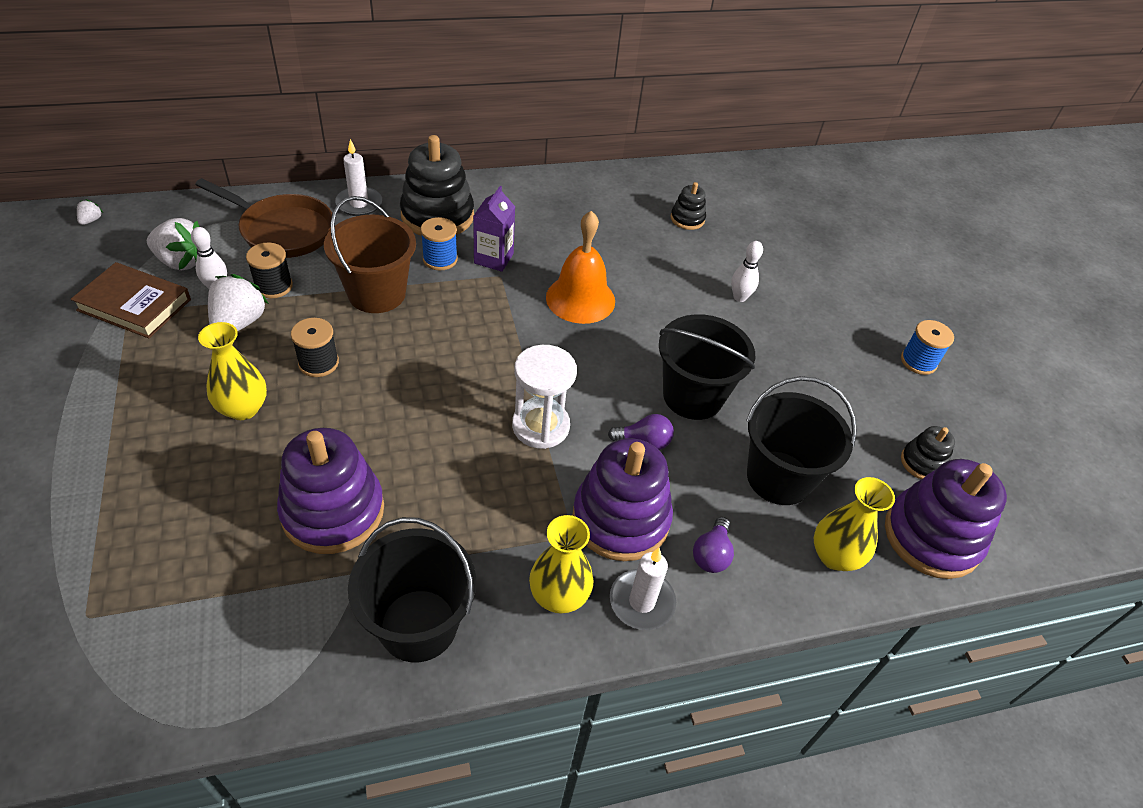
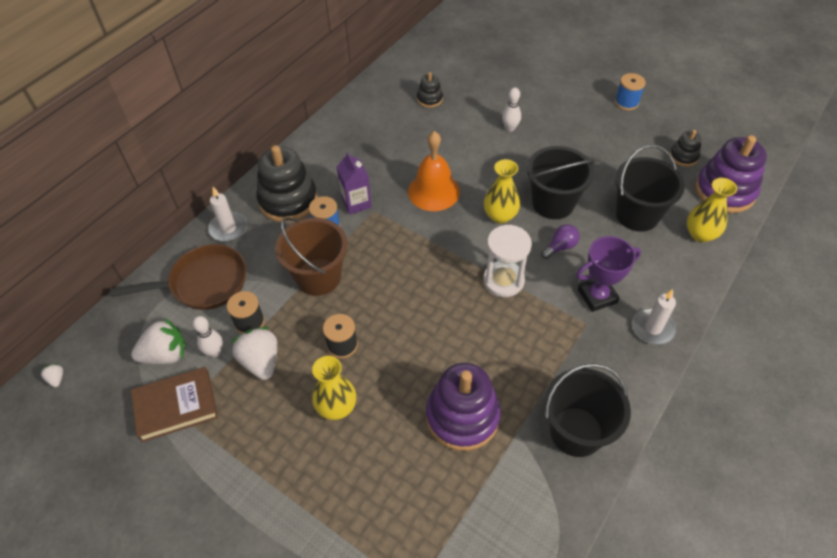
camera: 35 degrees left, 5 degrees up
yellow vase [529,515,593,613] -> yellow vase moved to [484,159,520,224]
purple stacking toy [572,438,673,561] -> purple trophy [576,236,641,312]
purple light bulb [693,517,734,573] -> none

